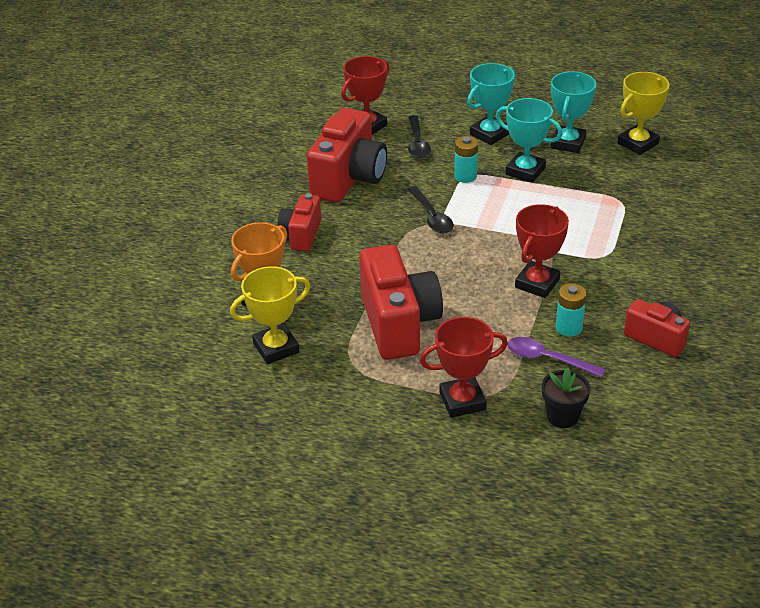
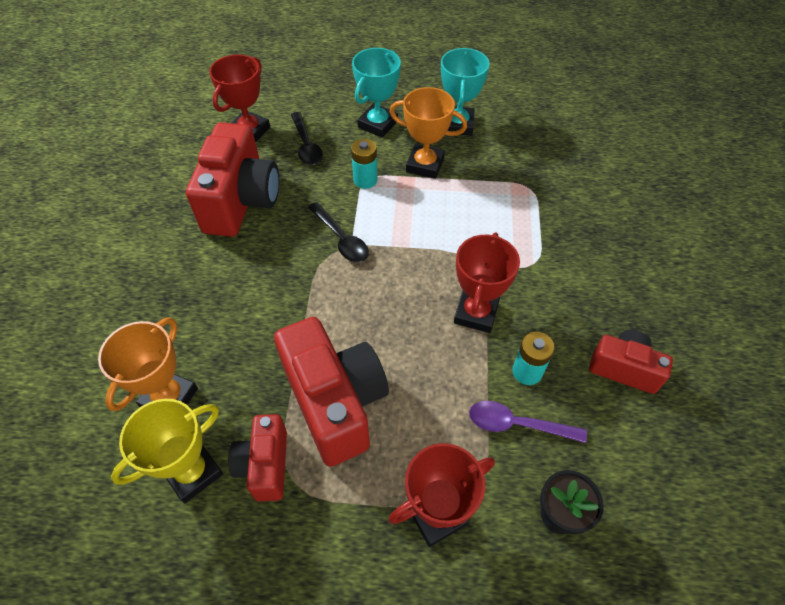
camera: 15 degrees left, 15 degrees up
red camera [278,193,321,251] -> red camera moved to [228,414,287,501]
turquoise trophy [496,98,562,183] -> orange trophy [390,87,467,179]
yellow trophy [618,72,669,155] -> none

